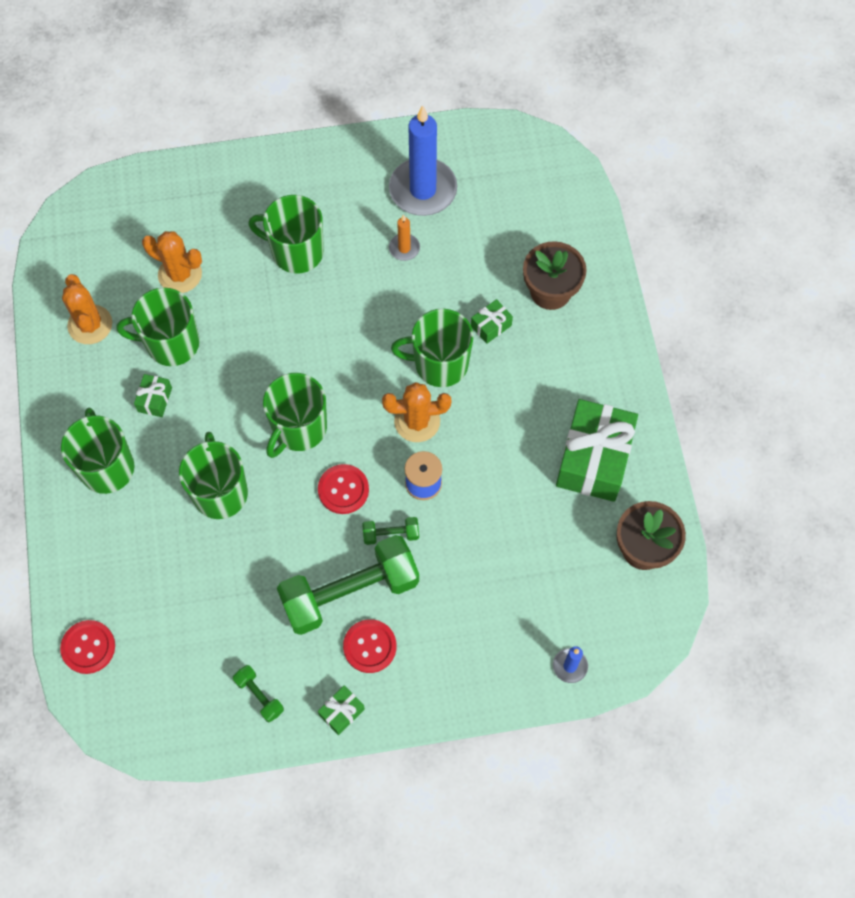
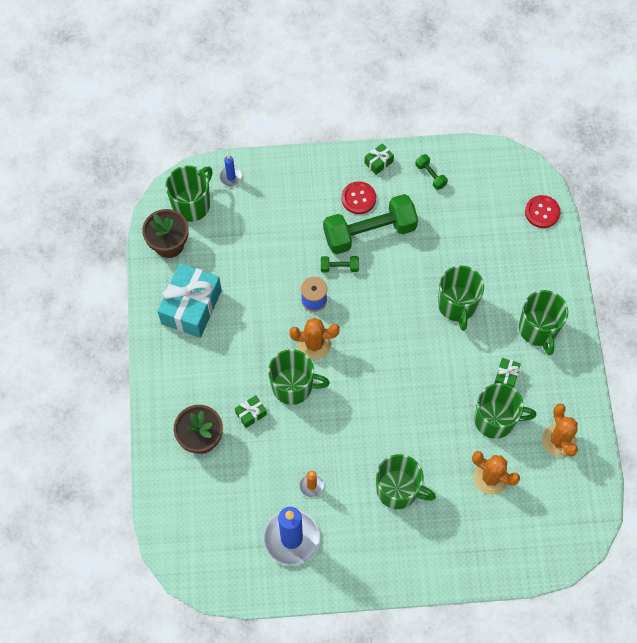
camera: 175 degrees left, 0 degrees up
green mug [263,373,327,458] -> green mug moved to [165,166,213,222]
red button [318,464,369,514] -> none
green gift [556,399,638,502] -> turquoise gift [157,263,222,338]

